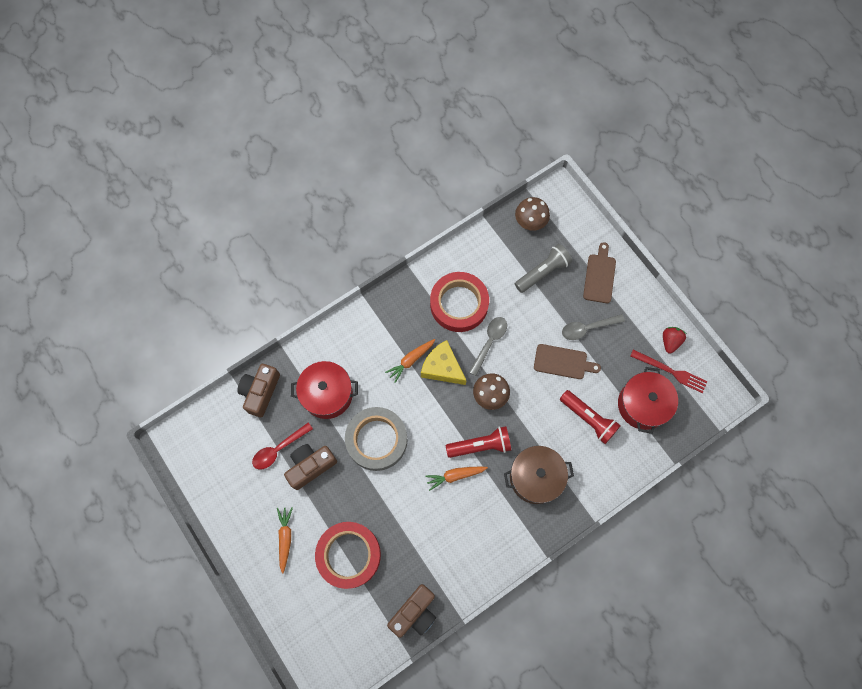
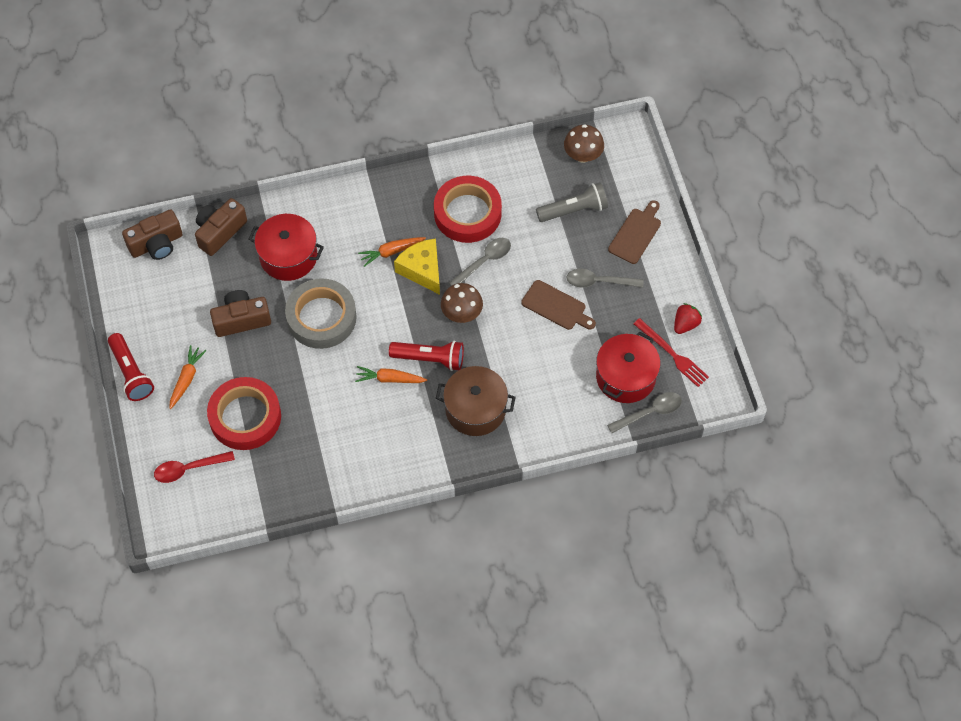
camera: 20 degrees right, 10 degrees down
red spoon [252,423,313,470] -> red spoon moved to [154,451,235,483]
brown camera [387,584,436,638] -> brown camera moved to [122,209,183,260]
red flashlight [560,390,621,444] -> red flashlight moved to [108,333,154,401]
none -> grey spoon [607,392,682,433]

